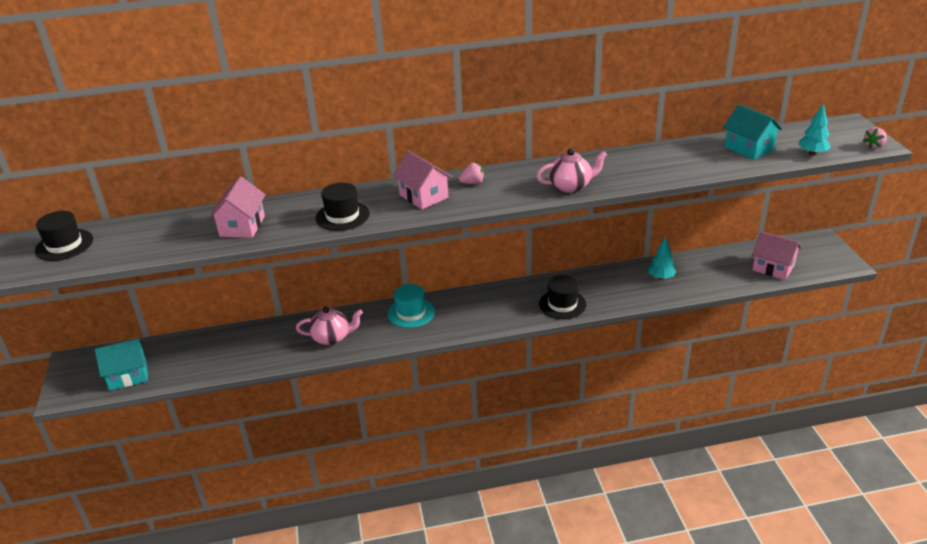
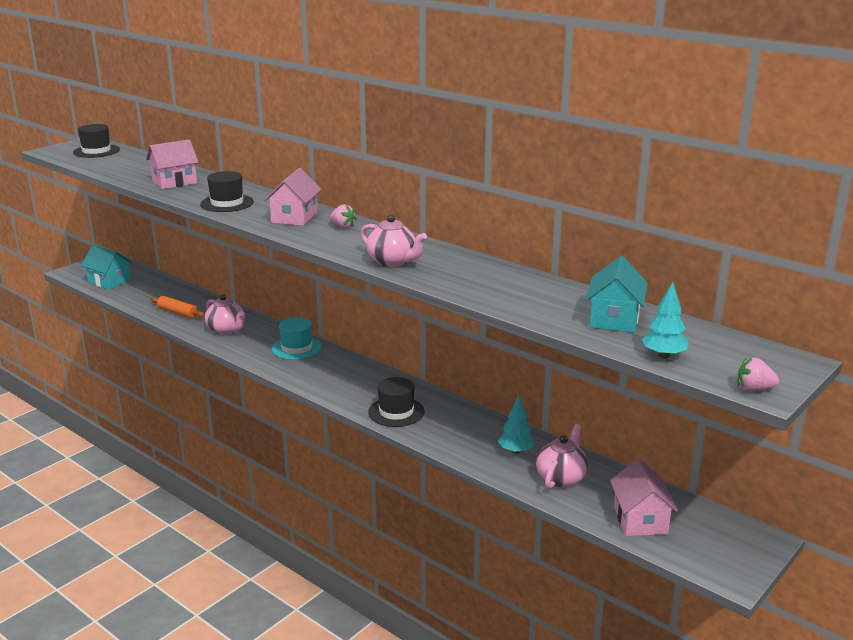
camera: 50 degrees right, 10 degrees down
none -> orange rolling pin [151,296,205,319]
none -> pink teapot [536,424,588,489]

